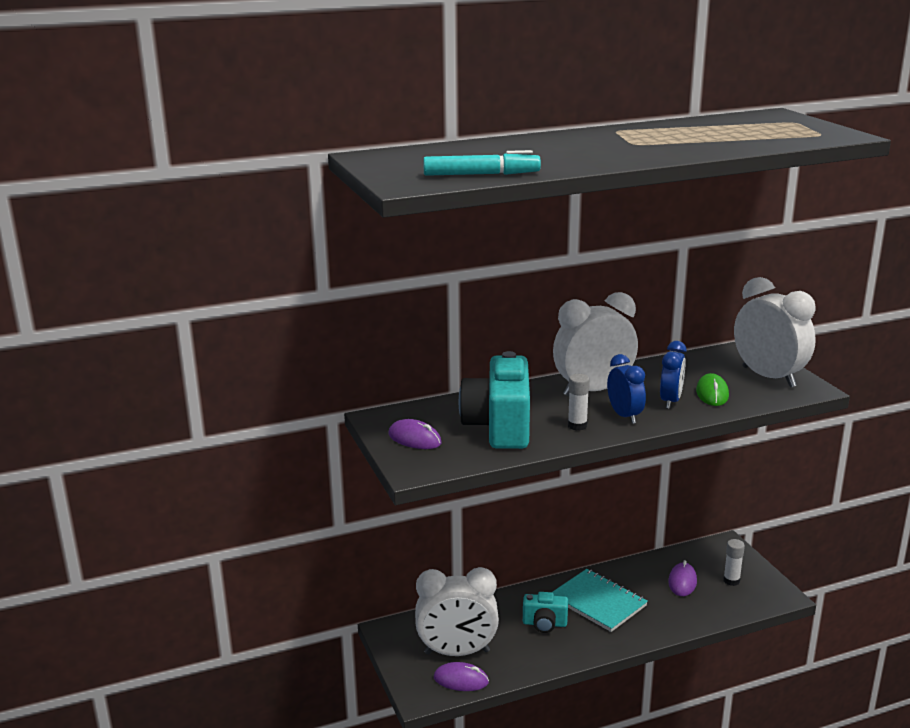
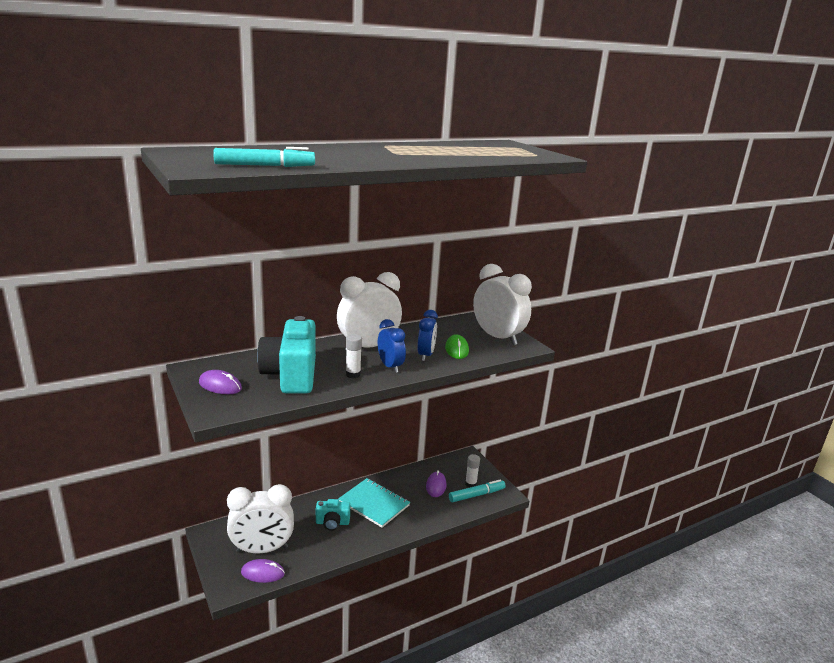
camera: 10 degrees left, 0 degrees up
none -> turquoise marker [449,479,506,502]

